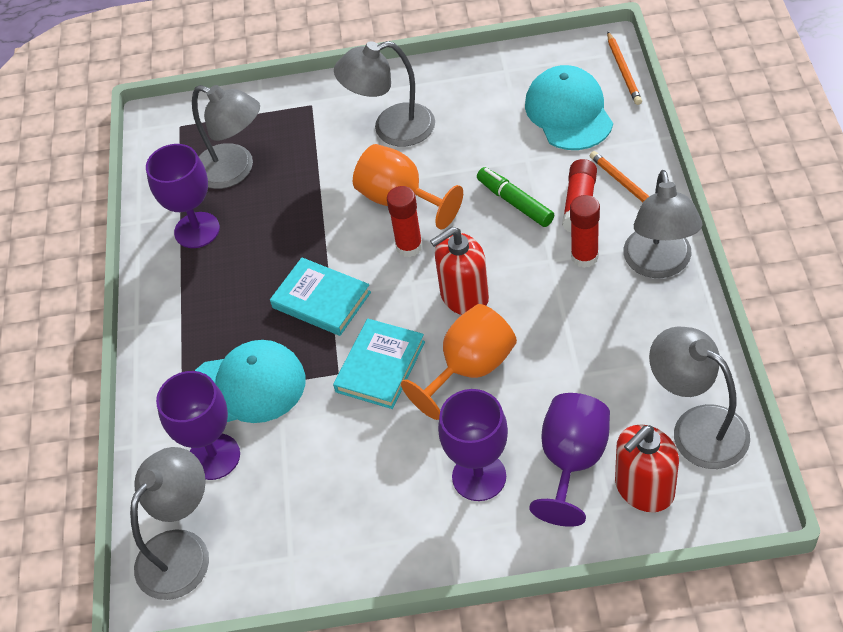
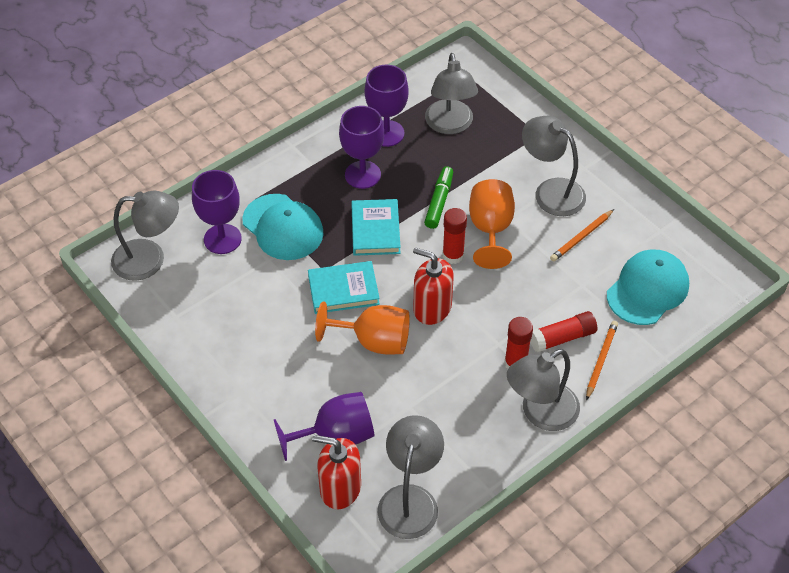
camera: 50 degrees right, 0 degrees up
purple goblet [438,389,508,501] -> purple goblet moved to [339,106,384,189]
green marker [477,167,554,227] -> green marker moved to [424,166,453,229]
orange pencil [607,31,642,105] -> orange pencil moved to [550,209,614,262]

